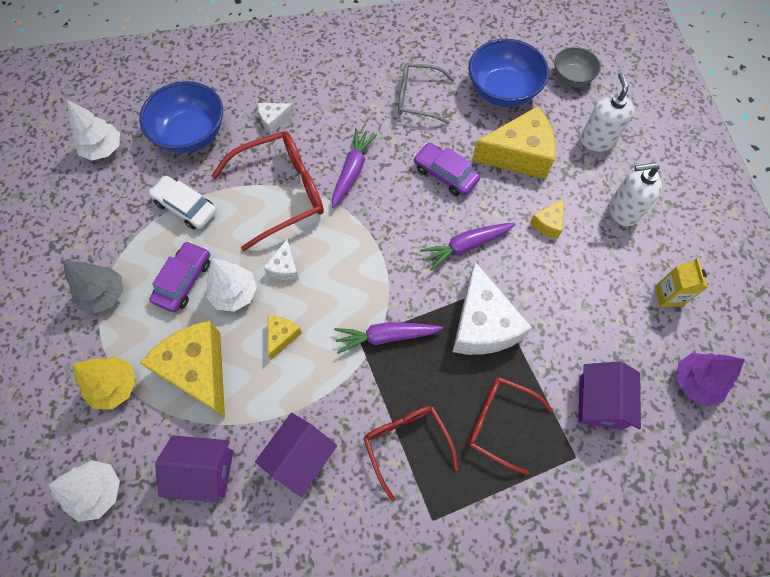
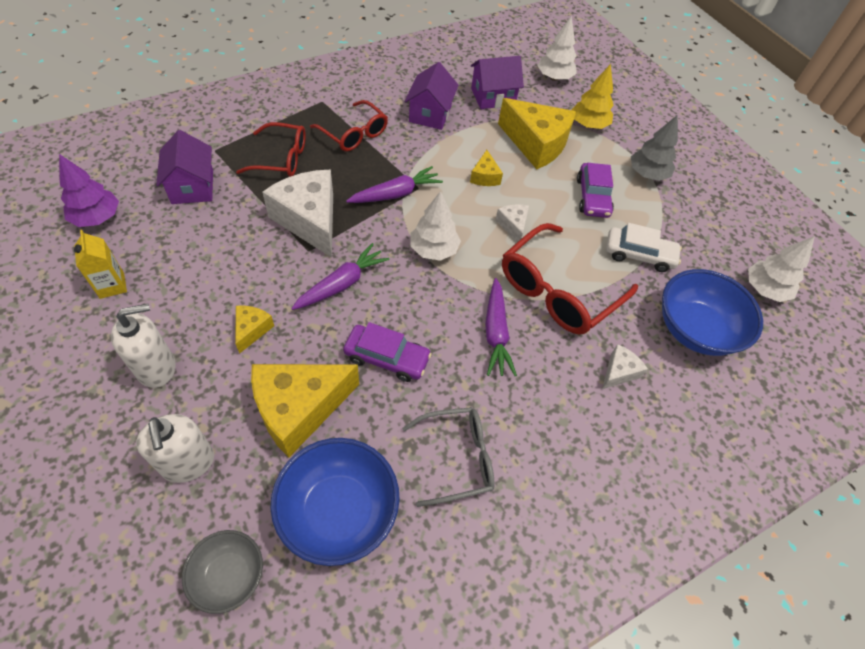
camera: 155 degrees right, 10 degrees down
white tree [206,259,257,312] -> white tree moved to [411,191,461,261]

